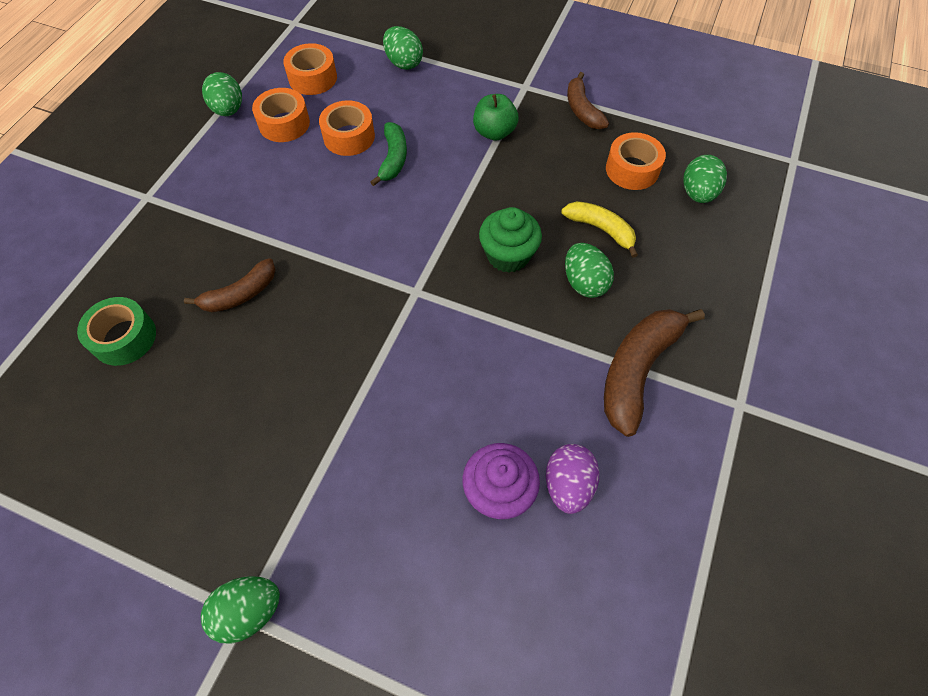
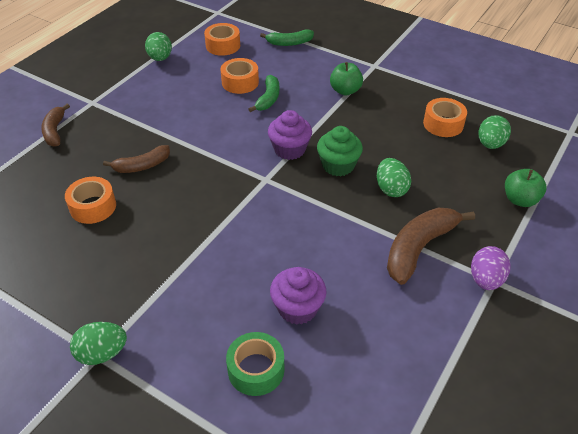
camera: 10 degrees right, 15 degrees down
green tape [77,297,156,366] -> green tape moved to [226,332,284,396]
orange tape [252,88,310,142] -> orange tape moved to [65,177,116,224]
green egg [383,26,423,70] -> green banana [260,30,314,46]
purple egg [546,444,599,514] -> purple egg moved to [471,246,511,290]
yellow banana [562,201,638,258] -> none
brown banana [567,72,609,129] -> brown banana moved to [41,104,70,147]
none -> purple cupcake [268,110,312,160]
none -> green apple [505,169,546,207]

